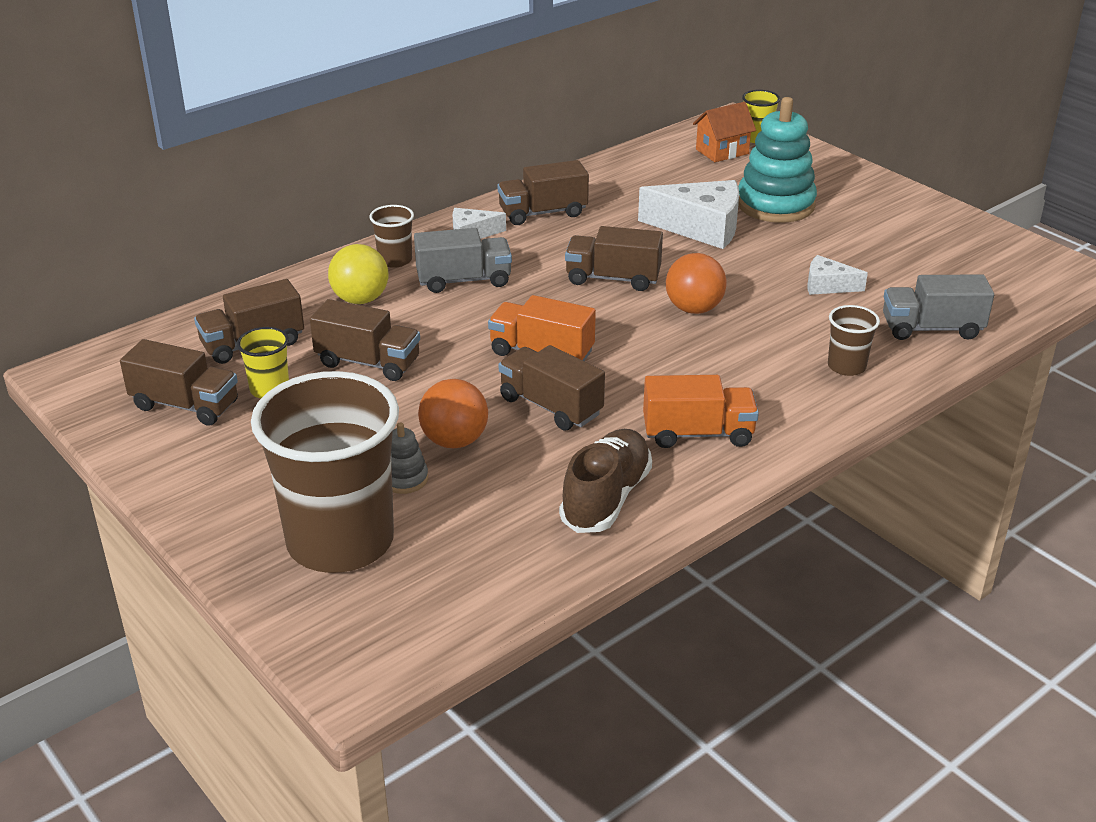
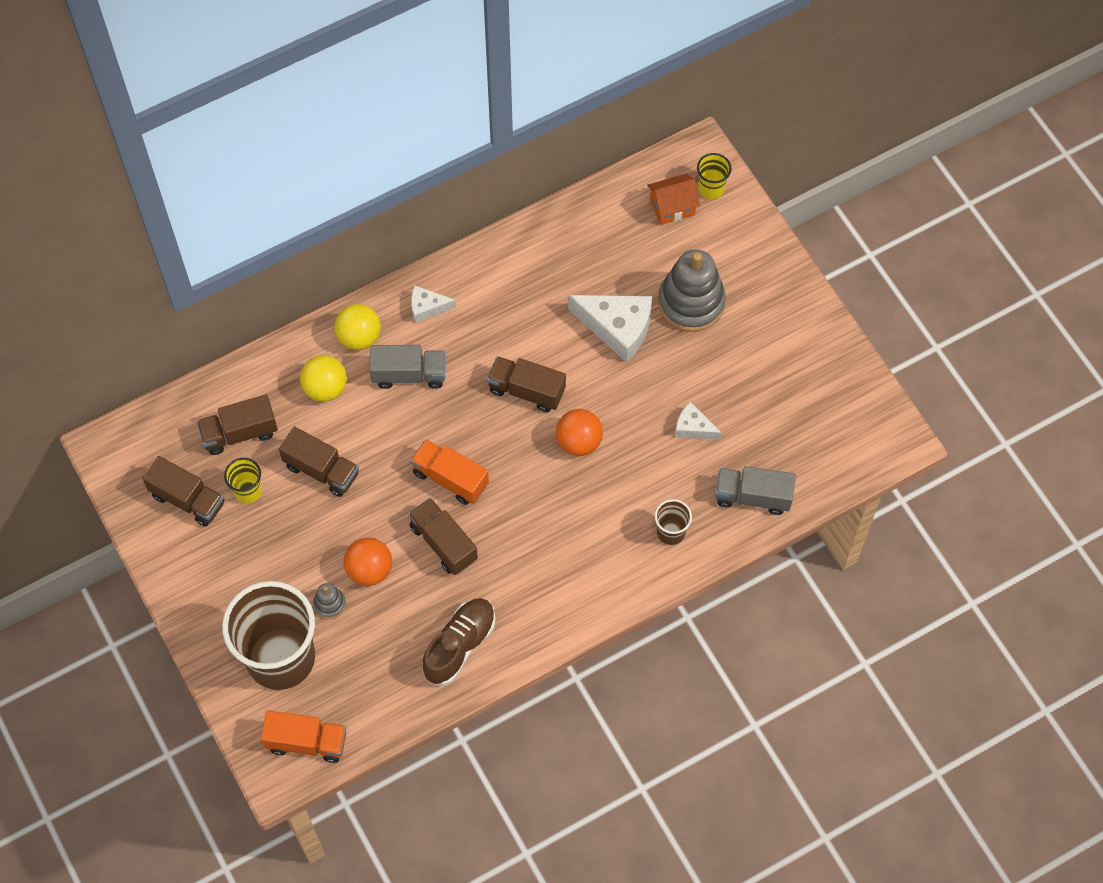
camera: 10 degrees right, 30 degrees up
brown cup [369,205,414,268] -> yellow ball [334,304,381,350]
brown truck [498,160,589,225] -> none
orange truck [643,375,759,448] -> orange truck moved to [260,710,346,763]
turquoise stacking toy [738,97,817,223] -> grey stacking toy [658,249,726,332]

